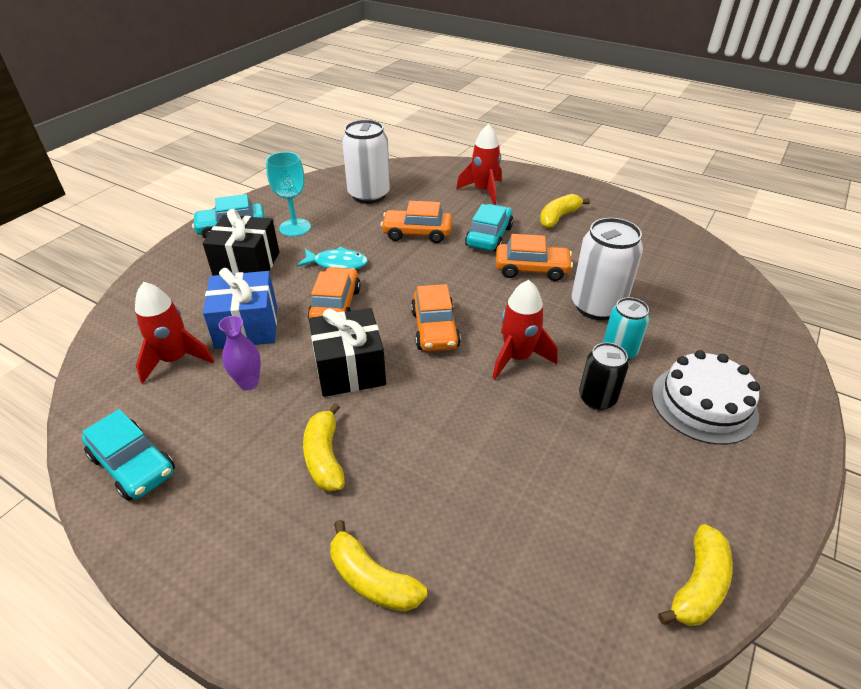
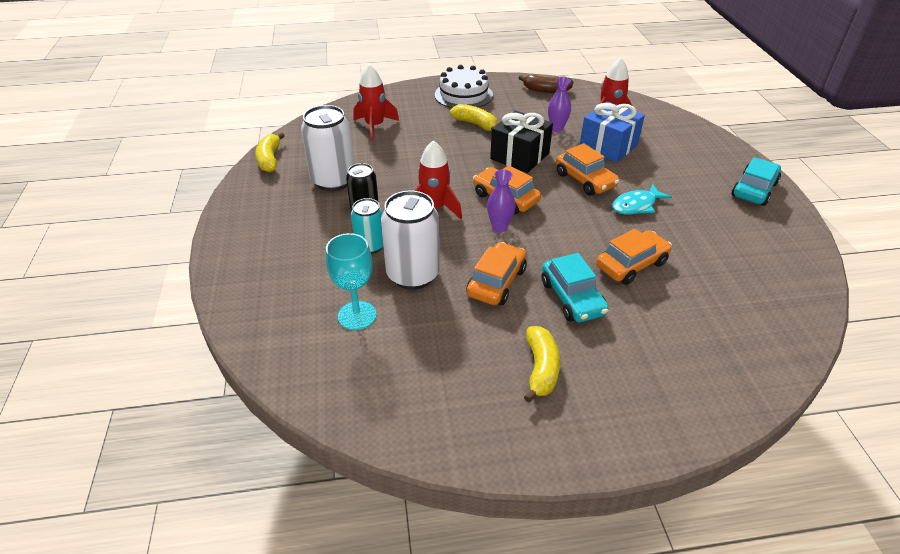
camera: 140 degrees right, 0 degrees up
turquoise car [82,409,175,501] -> brown banana [519,75,574,93]
black gift [203,209,279,276] -> none
turquoise goblet [266,152,311,237] -> turquoise goblet moved to [326,233,377,330]
yellow banana [330,520,427,612] -> none
white can [342,120,390,204] -> white can moved to [301,105,354,191]
red rocket [456,124,502,205] -> red rocket moved to [353,64,399,141]
orange car [495,234,573,281] -> orange car turned 150 degrees clockwise [466,242,527,305]
white cake [652,350,760,445] -> white cake moved to [435,65,493,108]
none -> purple vase [487,169,516,232]

